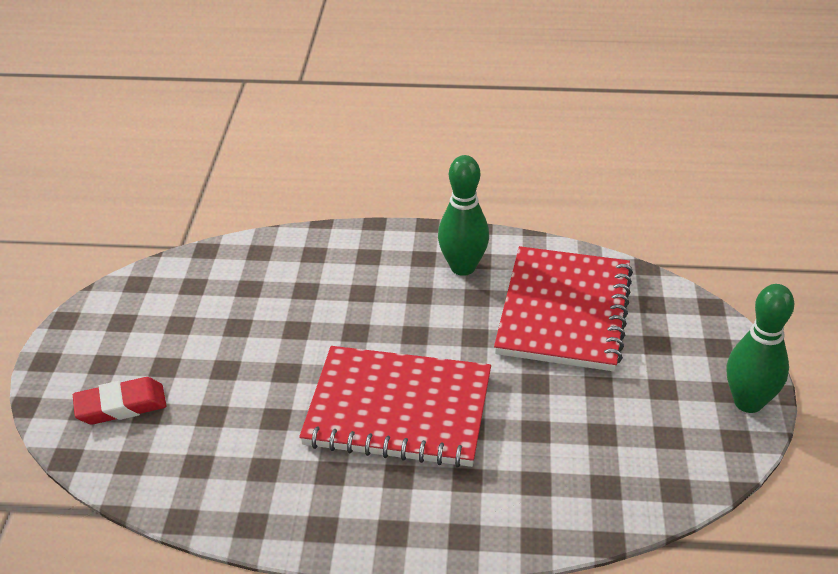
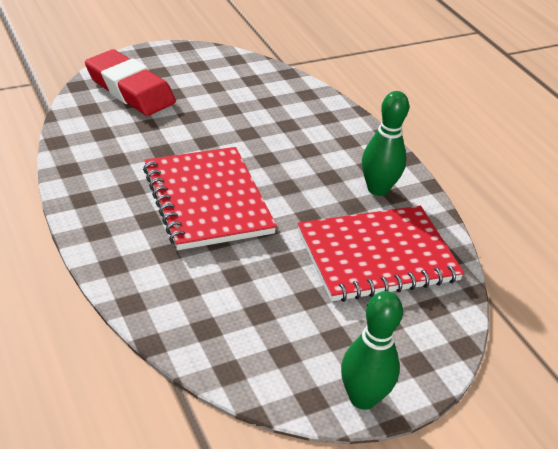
camera: 55 degrees right, 0 degrees up
red eraser [73,377,166,425] -> red eraser [85,49,176,116], size x1.65

